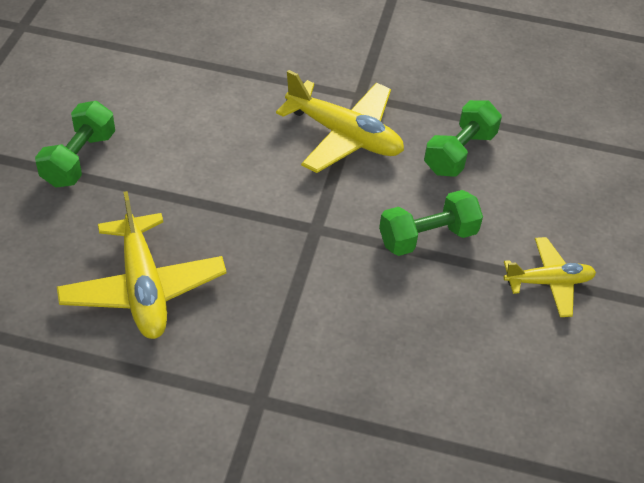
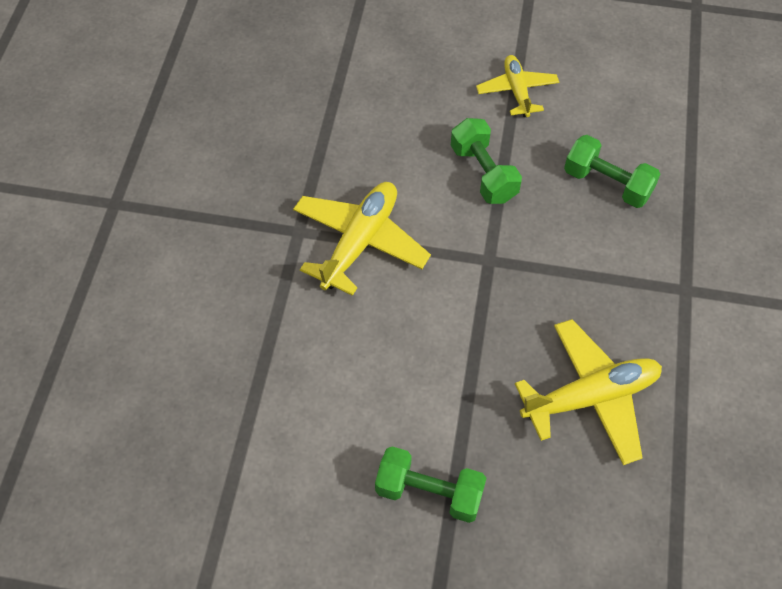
camera: 90 degrees left, 10 degrees up
green dumbbell [424,100,502,177] -> green dumbbell moved to [564,135,660,208]

